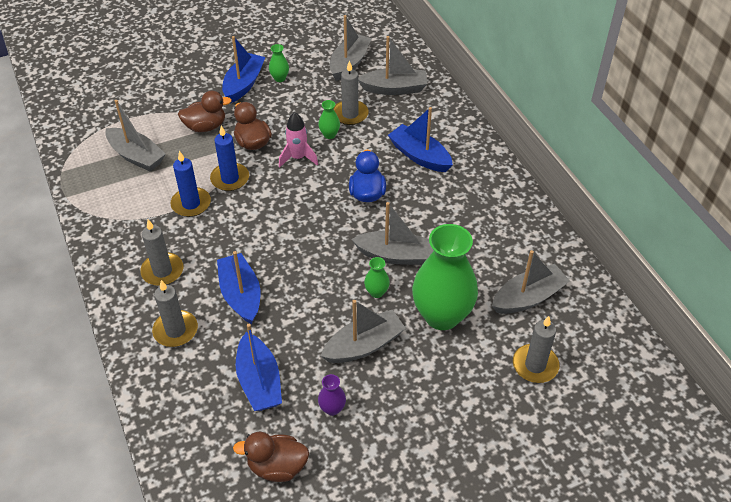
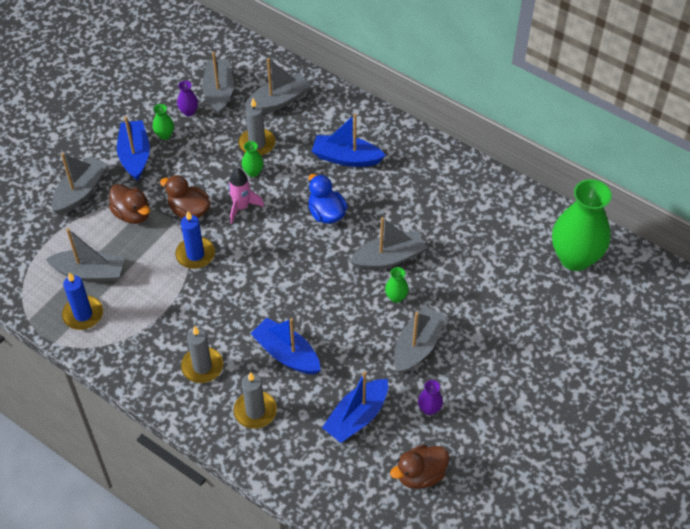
camera: 30 degrees left, 5 degrees up
blue candle [170,151,211,217] -> blue candle moved to [62,272,103,330]
brown duck [178,91,232,132] -> brown duck turned 90 degrees clockwise [109,184,150,224]
blue boat [236,324,282,411] -> blue boat turned 90 degrees clockwise [322,371,388,443]
green vase [412,224,478,330] -> green vase moved to [552,179,612,271]
grey boat [492,250,570,314] -> grey boat moved to [52,153,108,215]
grey candle [513,316,559,383] -> none
none -> purple vase [177,81,198,116]

